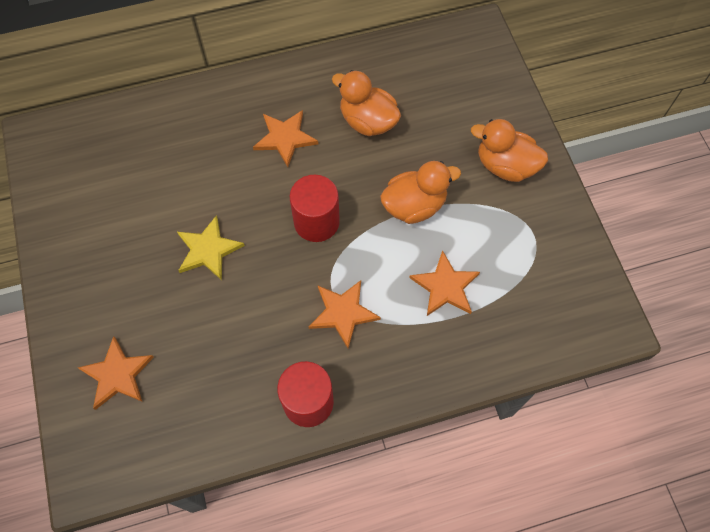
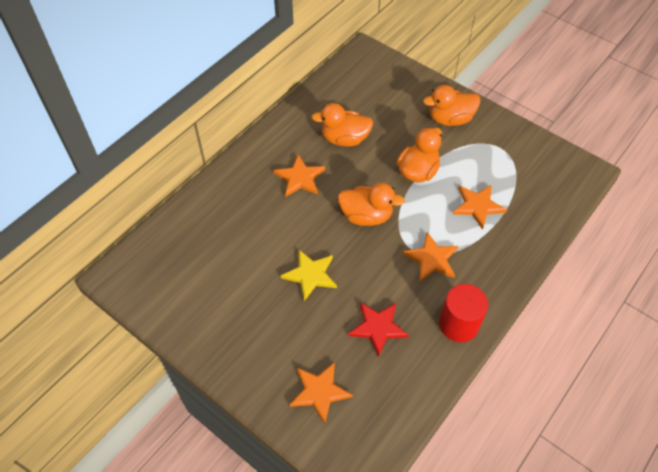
camera: 35 degrees left, 10 degrees down
red cylinder [290,175,340,242] -> orange duck [338,183,405,226]
none -> red star [348,302,409,357]

